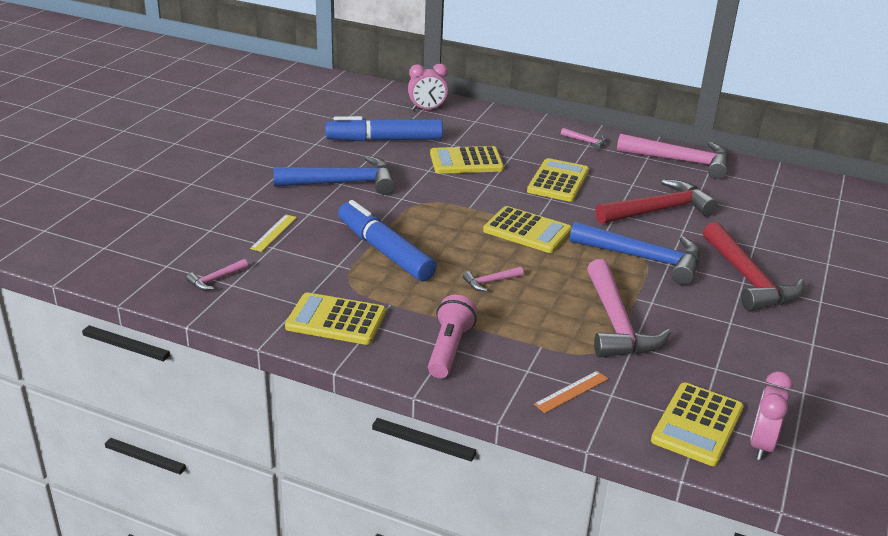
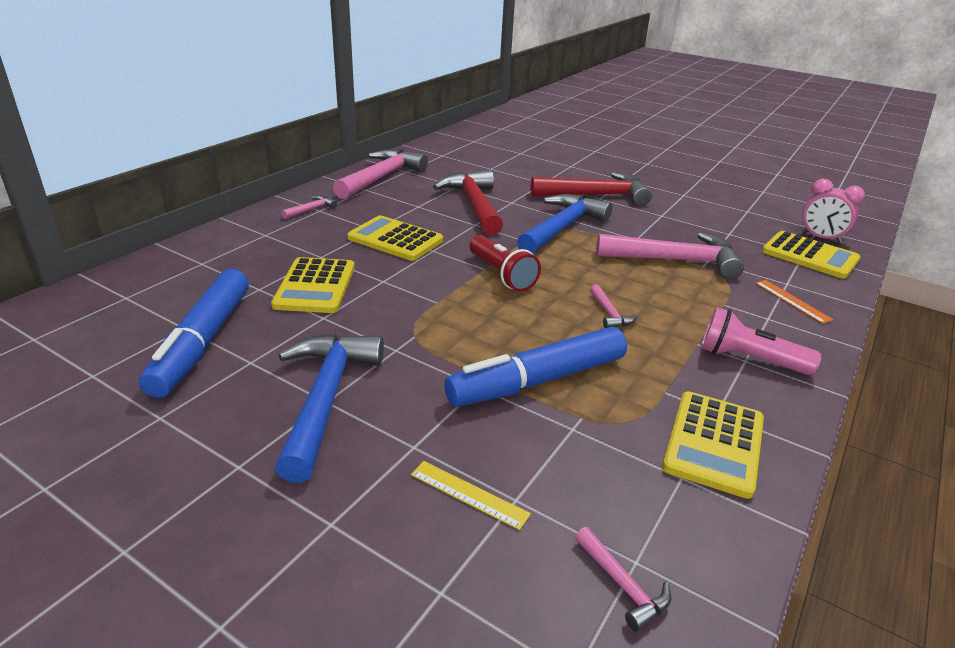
camera: 80 degrees left, 0 degrees up
pink clock [408,64,448,110] -> none
yellow calculator [483,206,572,253] -> red flashlight [469,235,541,292]

